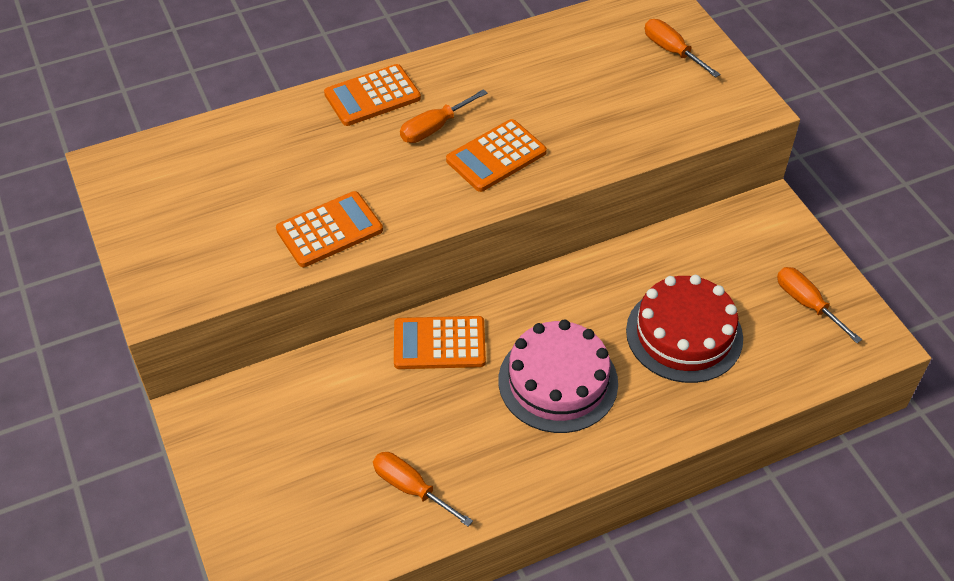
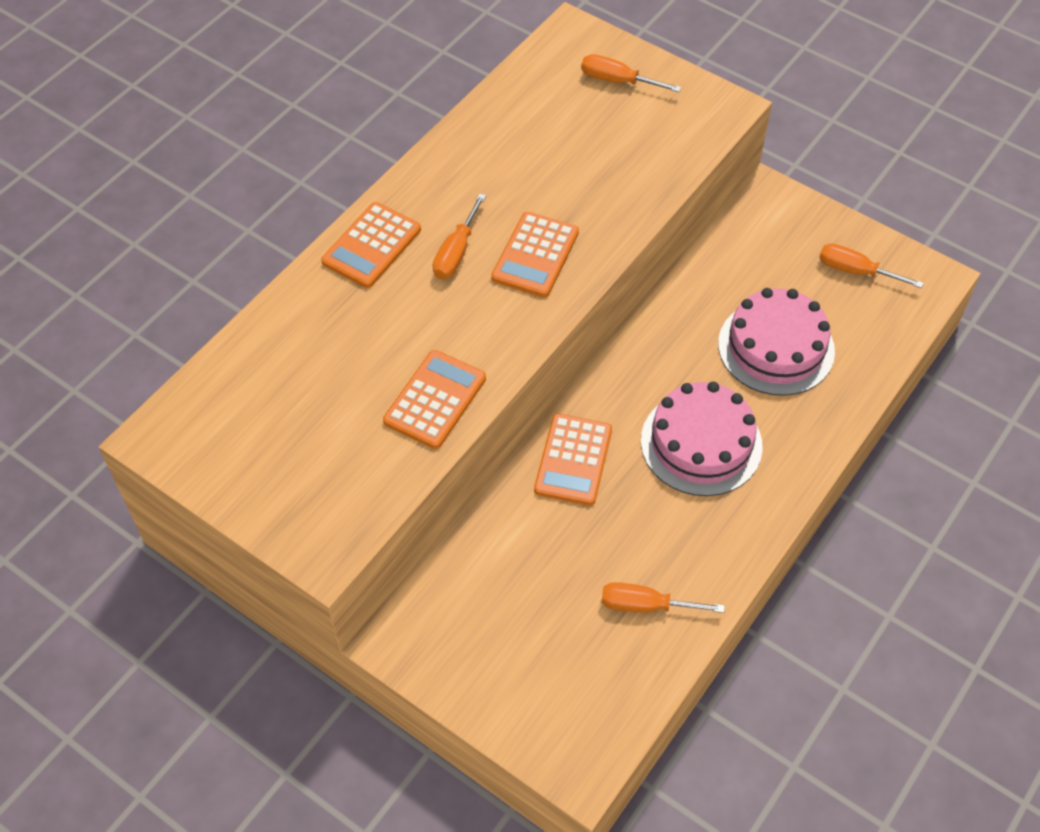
camera: 30 degrees left, 5 degrees up
orange calculator [394,316,486,369] -> orange calculator turned 45 degrees counterclockwise [534,414,612,506]
red cake [626,275,743,383] -> pink cake [718,288,835,396]

